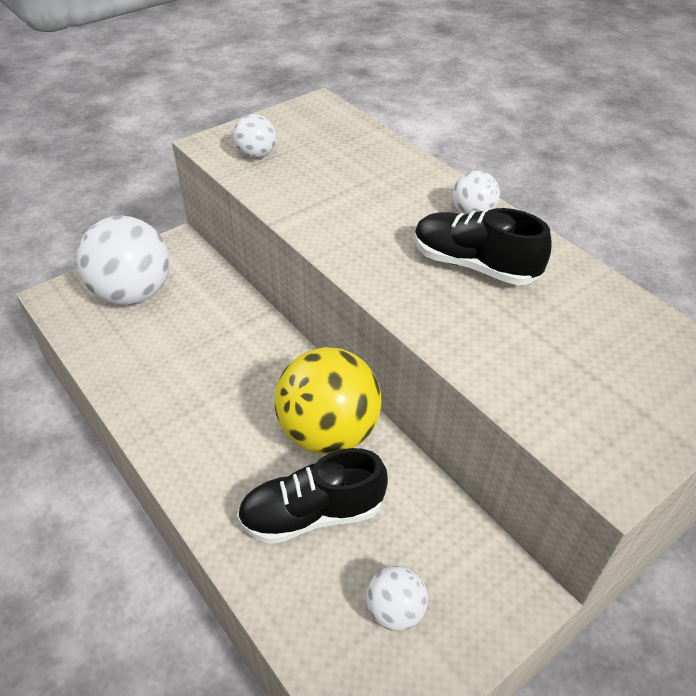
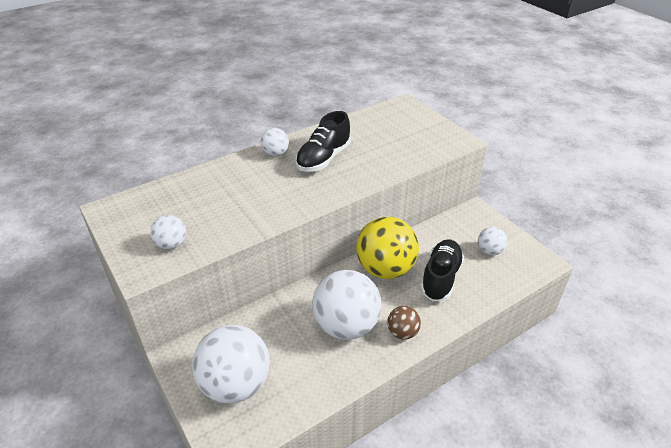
camera: 85 degrees left, 5 degrees down
black shoe [237,448,388,544] -> black shoe turned 150 degrees counterclockwise [421,239,464,301]
none -> white ball [312,270,382,340]
none -> brown ball [387,306,421,340]

